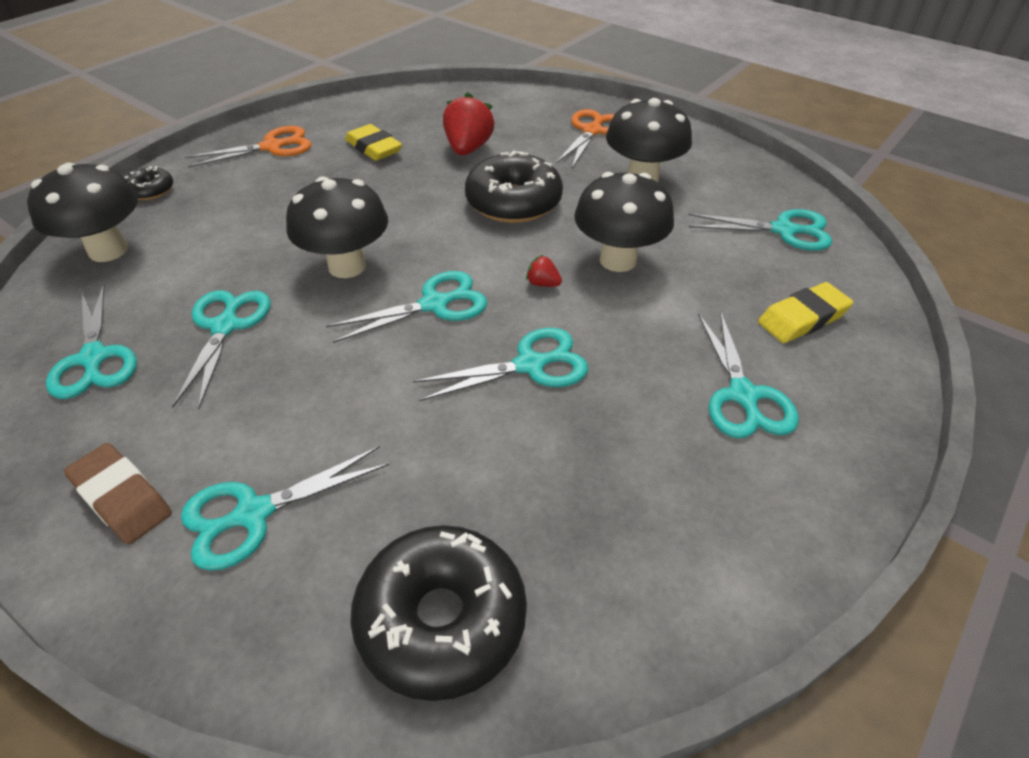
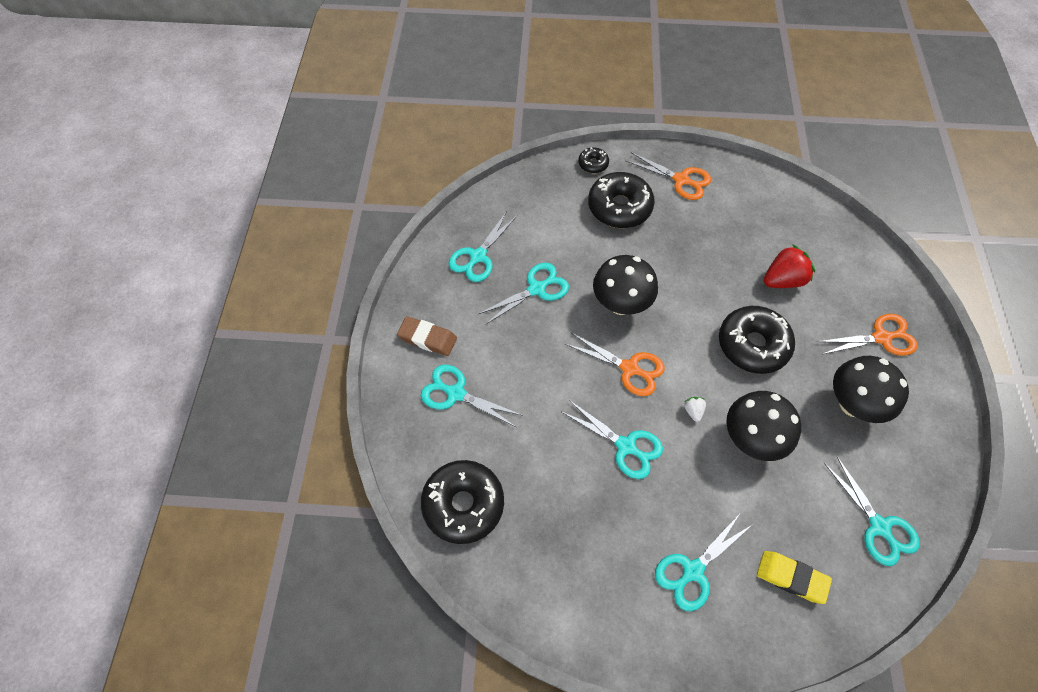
camera: 55 degrees right, 15 degrees up
black mushroom [27,162,138,262] -> none
brown eraser [64,443,172,545] -> brown eraser turned 75 degrees counterclockwise [397,316,457,356]
turquoise scissors [326,271,487,343] -> orange scissors [565,333,664,396]
yellow eraser [345,124,402,161] -> none
red strawberry [526,255,562,287] -> white strawberry [684,397,706,422]
none -> black donut [588,172,655,228]

